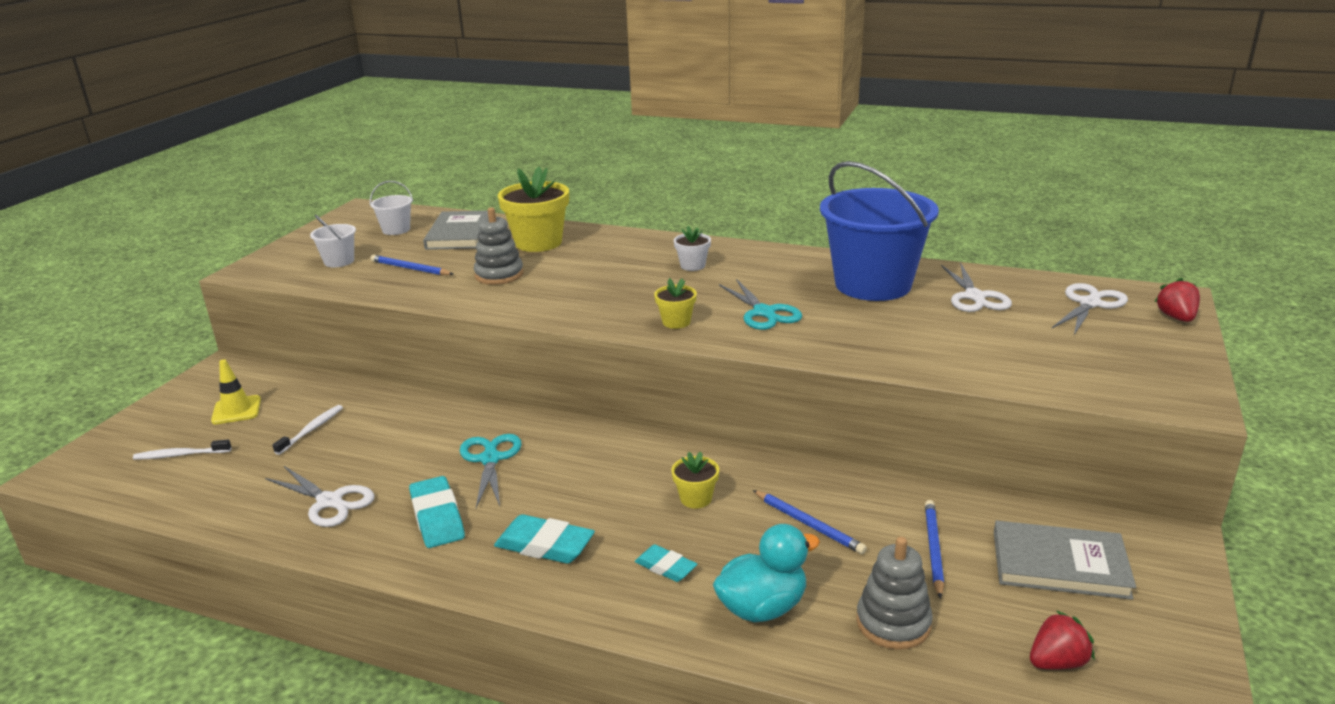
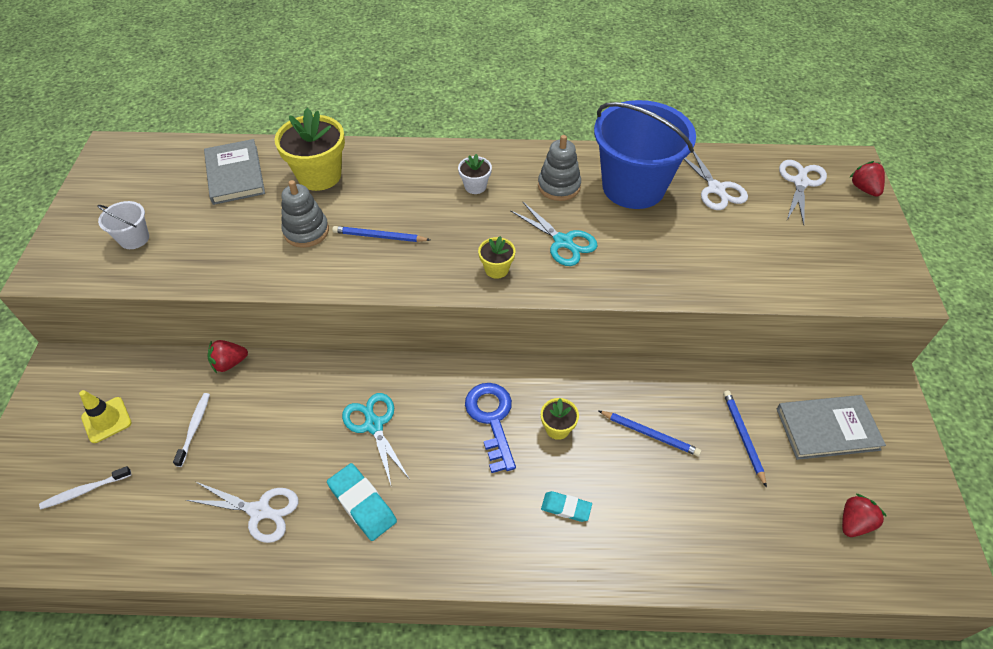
camera: 20 degrees left, 25 degrees up
white bucket [370,181,413,235] -> none
blue pencil [370,255,453,275] -> blue pencil moved to [332,226,430,242]
turquoise eraser [494,514,595,564] -> none
turquoise duck [713,524,820,622] -> none
grey stacking toy [856,537,933,650] -> grey stacking toy moved to [538,135,581,201]
none -> red strawberry [207,340,248,373]
none -> blue key [465,383,516,473]

